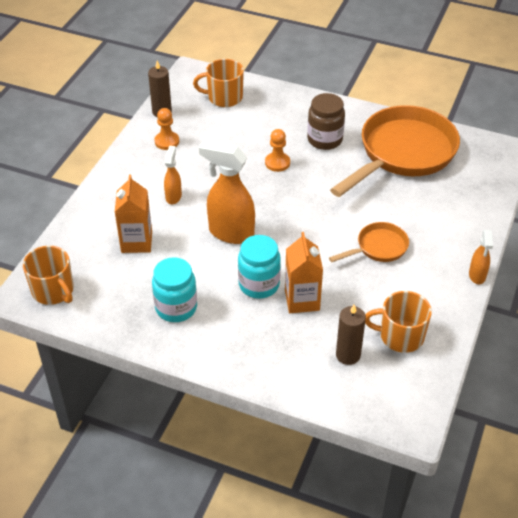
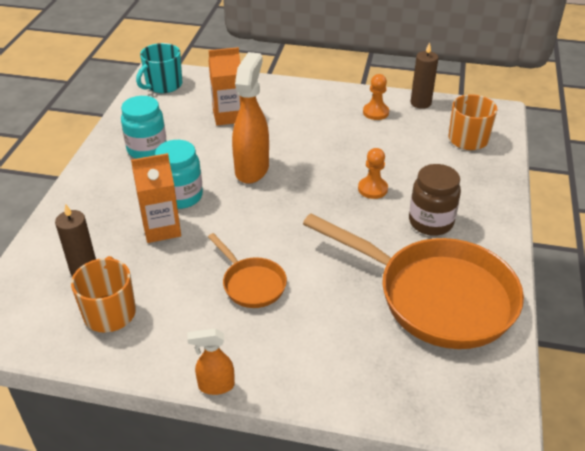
camera: 80 degrees right, 5 degrees down
orange mug [23,246,74,305] -> turquoise mug [136,43,182,93]
orange spray bottle [164,146,182,204] -> none

